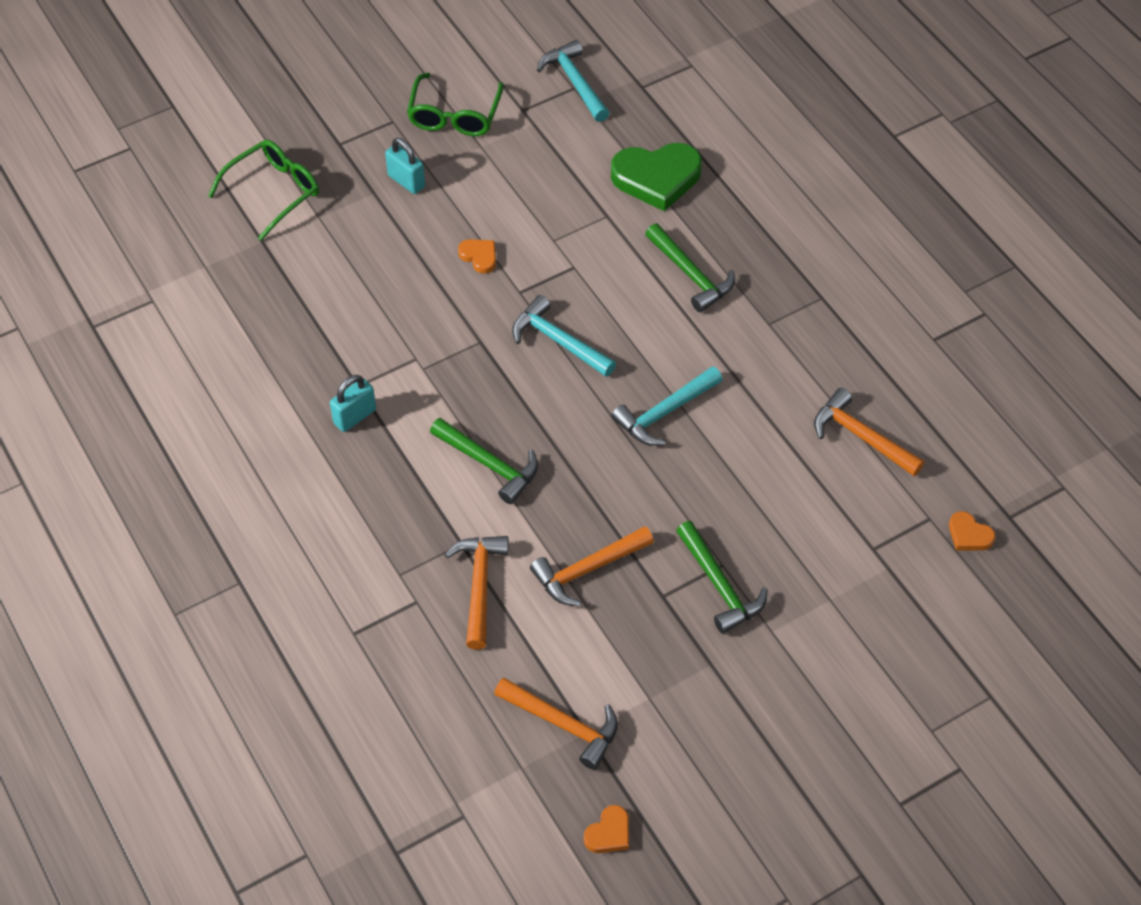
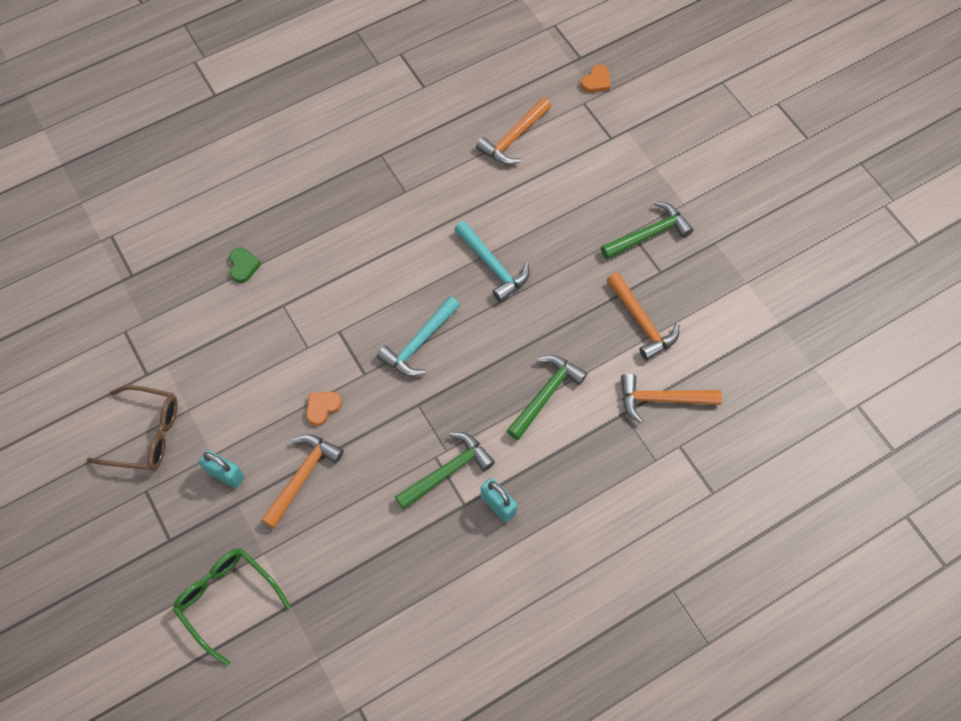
camera: 90 degrees left, 10 degrees up
turquoise padlock [385,138,425,194] -> turquoise padlock turned 75 degrees clockwise [199,450,244,488]
green glasses [407,73,504,136] -> brown glasses [87,385,178,471]
orange hammer [494,677,618,770] -> orange hammer moved to [261,434,344,528]
turquoise hammer [537,40,610,122] -> none
orange heart [584,805,629,853] -> none
green heart [611,143,702,211] -> green heart [229,247,261,283], size x0.47
green hammer [645,224,735,312] -> green hammer moved to [395,432,495,510]

